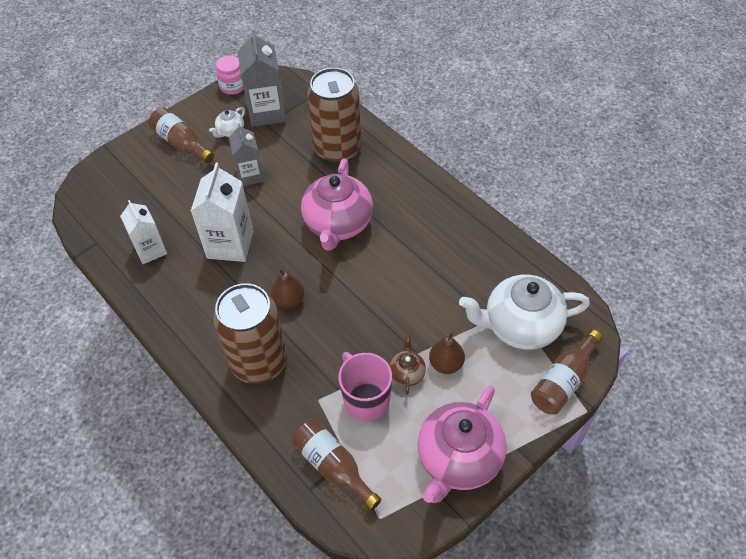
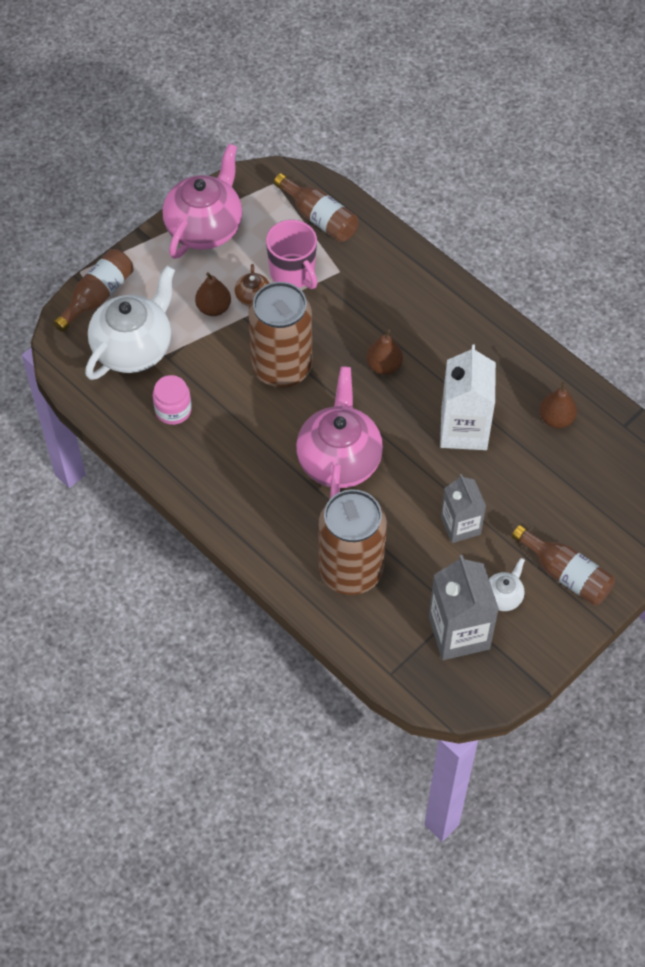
camera: 175 degrees right, 5 degrees up
white carton [120,200,167,264] -> brown pear [539,382,577,428]
brown can [213,283,287,384] -> brown can moved to [248,282,312,388]
pink jar [216,56,244,95] -> pink jar moved to [153,375,192,425]
white teapot [459,275,590,350] -> white teapot turned 45 degrees counterclockwise [85,266,175,380]

